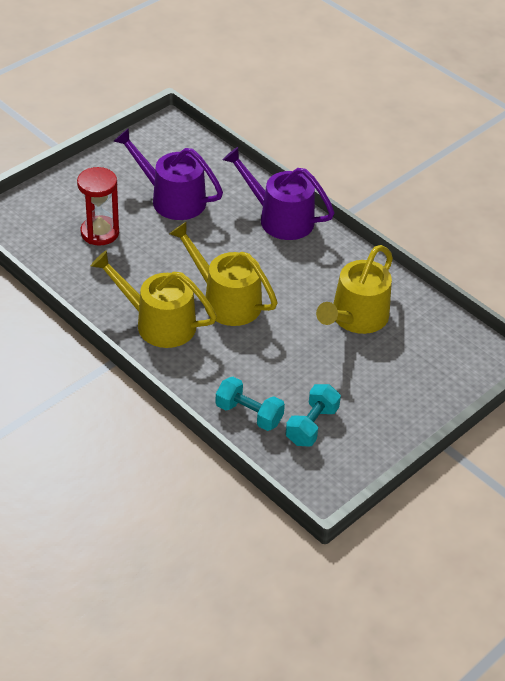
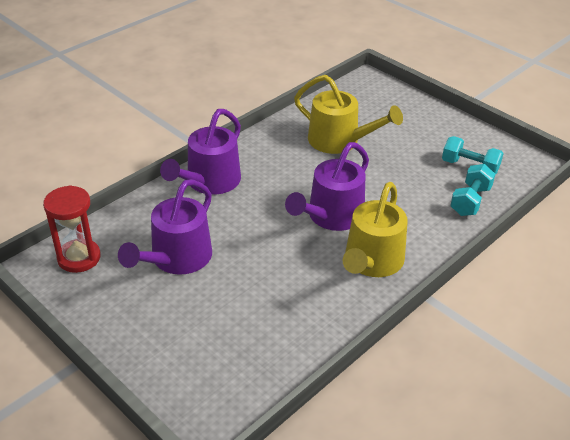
camera: 90 degrees left, 5 degrees down
red hourglass [77,167,119,245] -> red hourglass moved to [43,185,101,273]
yellow watering can [169,221,278,326] -> purple watering can [285,142,369,231]

